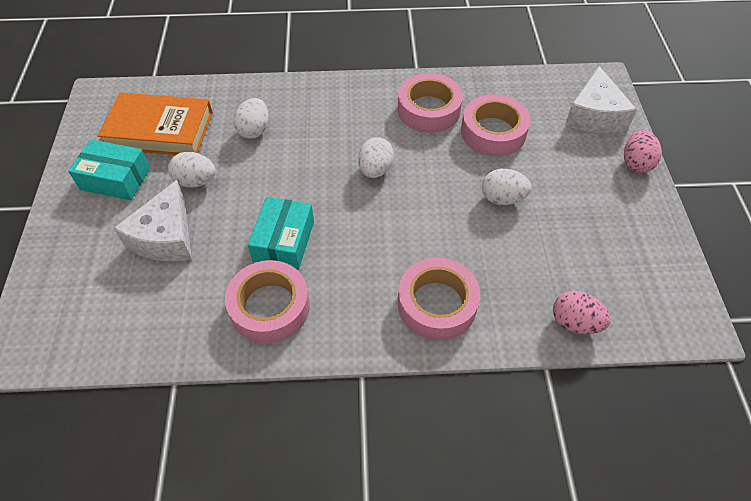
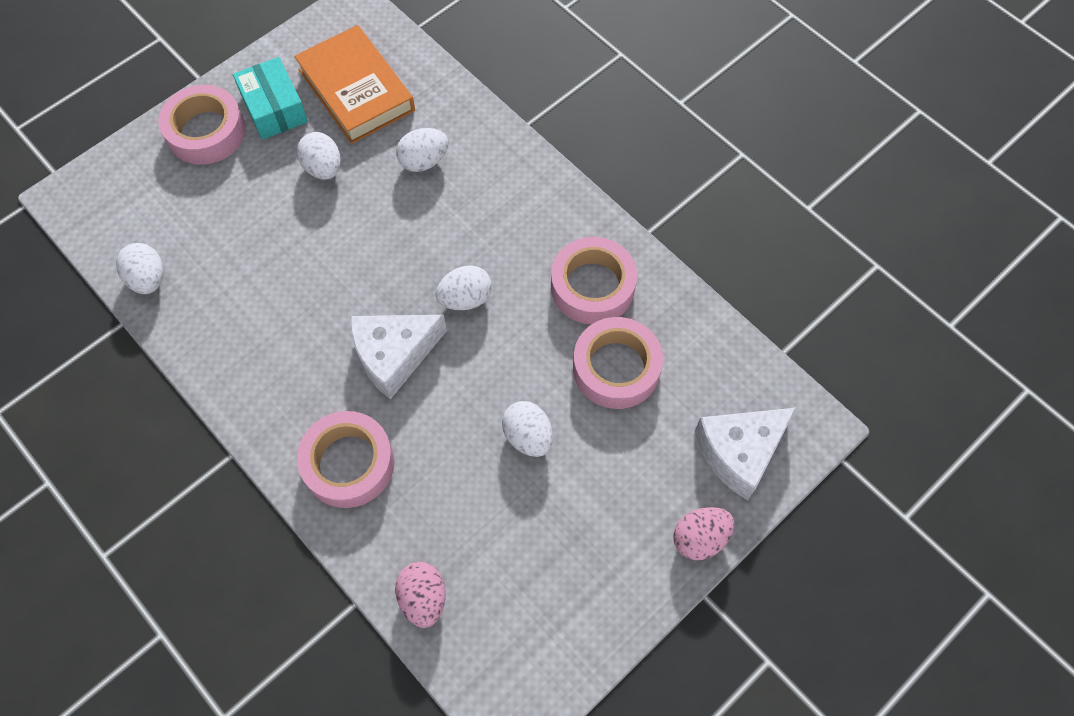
camera: 50 degrees right, 10 degrees up
white cheese [114,180,192,261] -> white cheese moved to [350,315,447,399]
pink tape [225,260,310,344] -> pink tape moved to [158,85,246,165]
turquoise box [248,197,314,270] -> none
none -> white egg [116,243,163,294]

